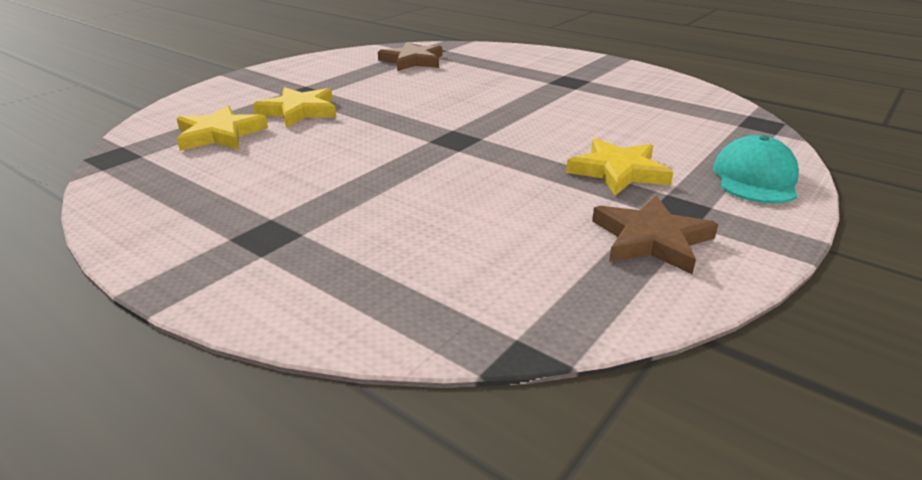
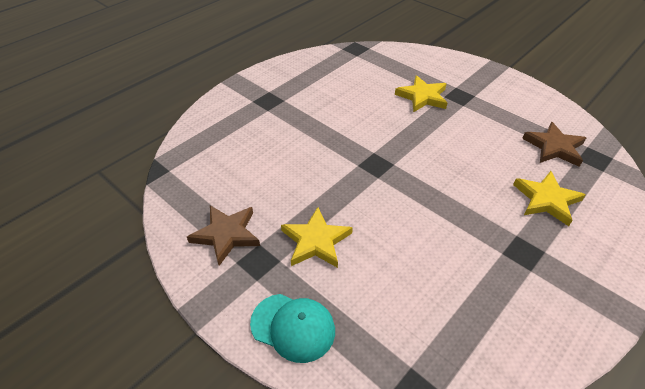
camera: 95 degrees right, 15 degrees up
yellow star [177,105,268,151] -> yellow star moved to [513,171,586,226]

